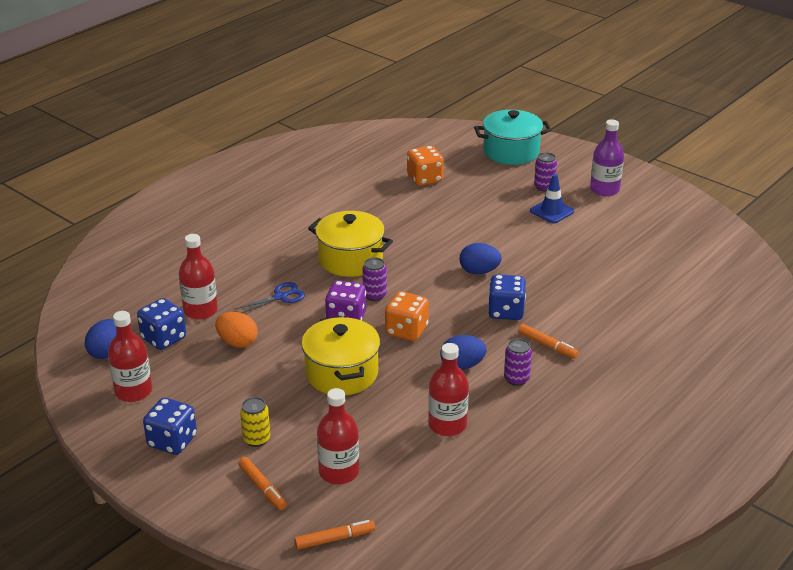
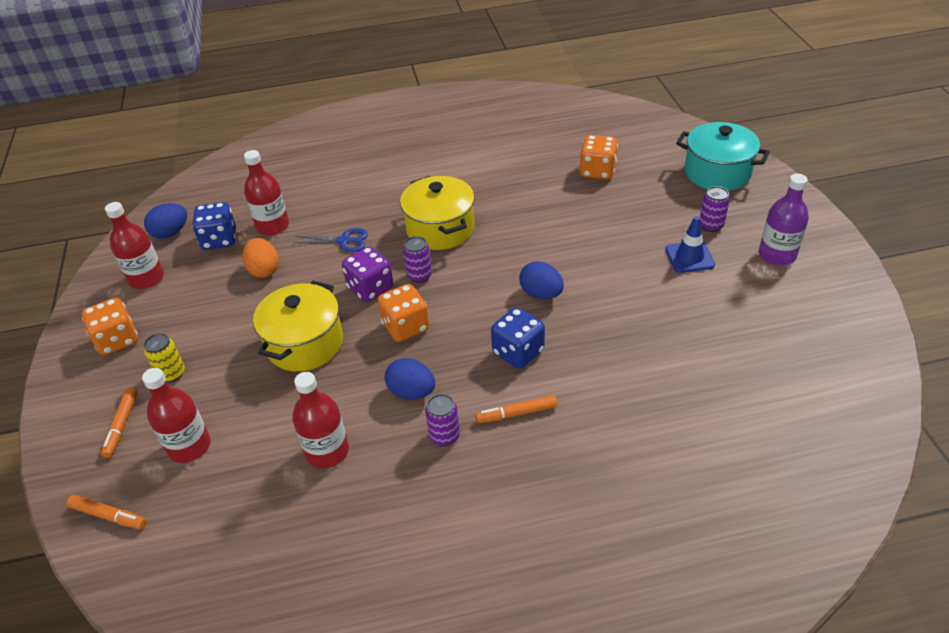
camera: 40 degrees right, 10 degrees up
blue dice [143,398,197,455] -> orange dice [82,298,138,355]
orange marker [518,324,579,359] -> orange marker turned 90 degrees clockwise [476,395,557,423]

